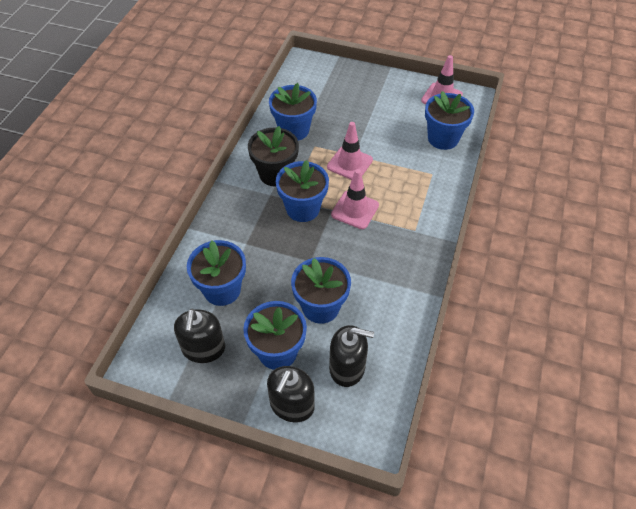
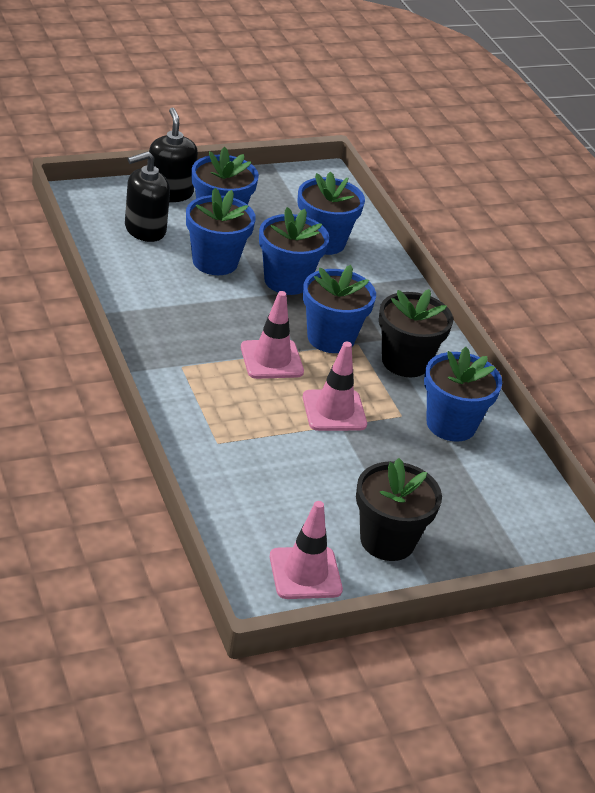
camera: 135 degrees right, 15 degrees down
black soap dispenser [174,309,225,363] -> none
blue flower pot [425,91,474,150] -> blue flower pot moved to [259,207,329,295]
none -> black flower pot [356,458,442,561]

